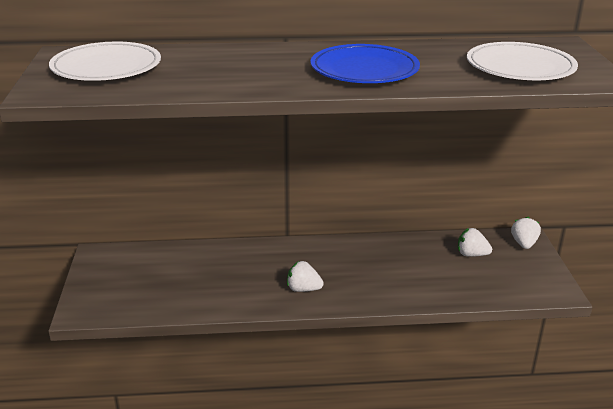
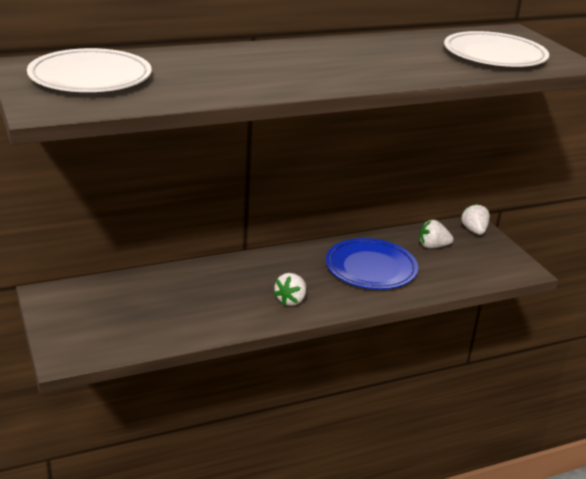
camera: 20 degrees left, 0 degrees up
white strawberry [287,261,324,292] -> white strawberry turned 60 degrees counterclockwise [273,273,306,306]
blue plate [311,44,420,83] -> blue plate moved to [326,238,418,289]

